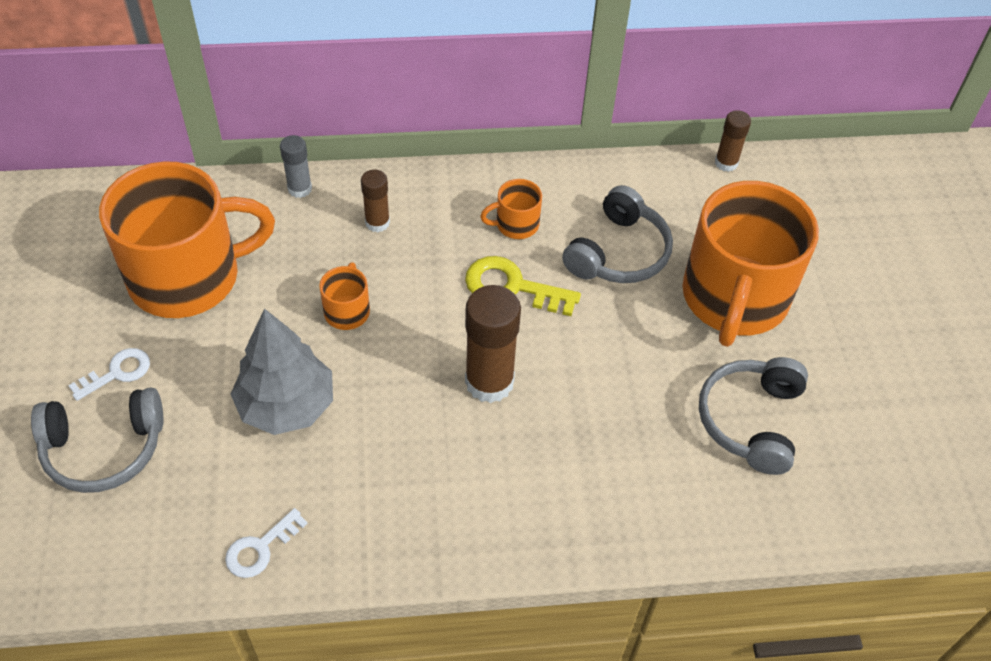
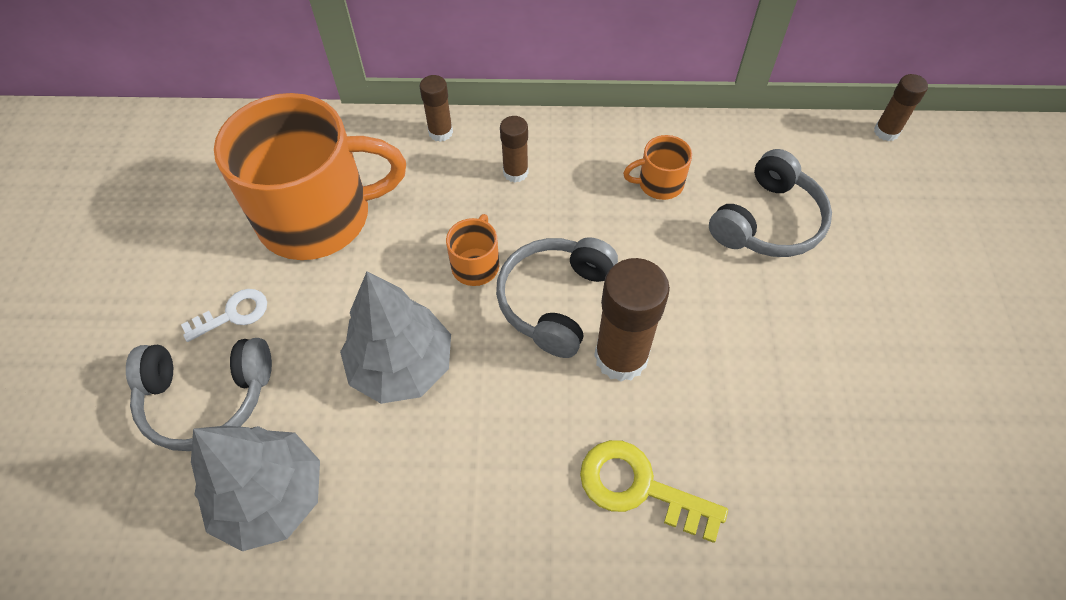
camera: 10 degrees right, 5 degrees up
white key [225,508,308,578] -> none
grey glue stick [280,135,312,198] -> brown glue stick [420,75,453,142]
yellow key [465,256,581,316] -> yellow key moved to [580,440,728,543]
orange mug [682,181,819,347] -> none
grey headphones [699,357,808,475] -> grey headphones moved to [496,237,618,358]
none -> grey tree [191,426,320,551]

